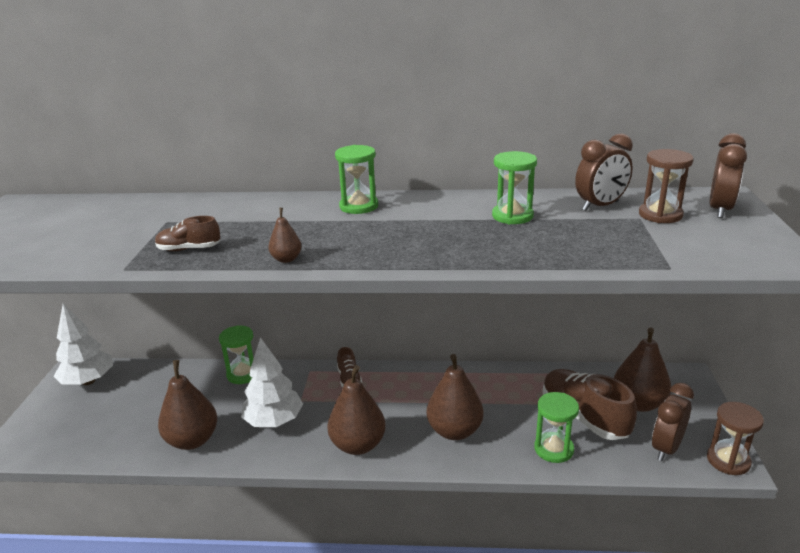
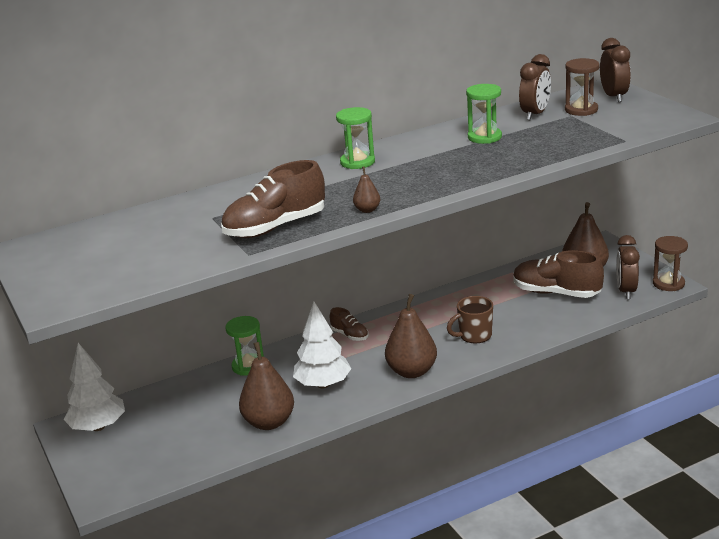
camera: 30 degrees left, 0 degrees up
brown shoe [155,216,220,251] -> brown shoe [221,160,325,238], size x1.96
brown pear [427,354,484,440] -> brown mug [447,296,493,344]
green hourglass [534,392,579,463] -> none

